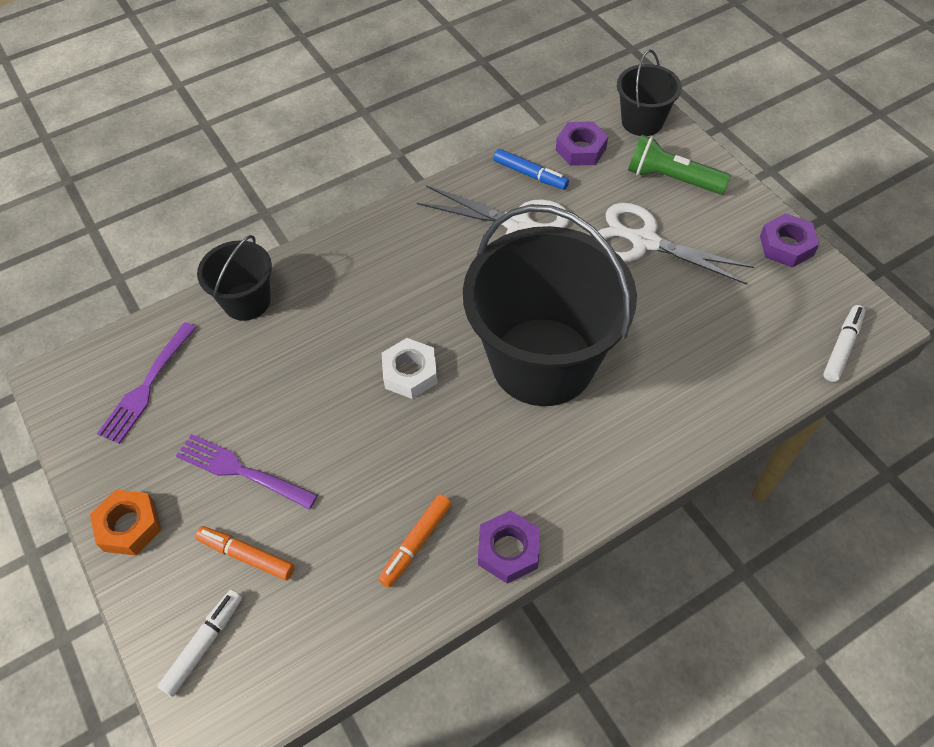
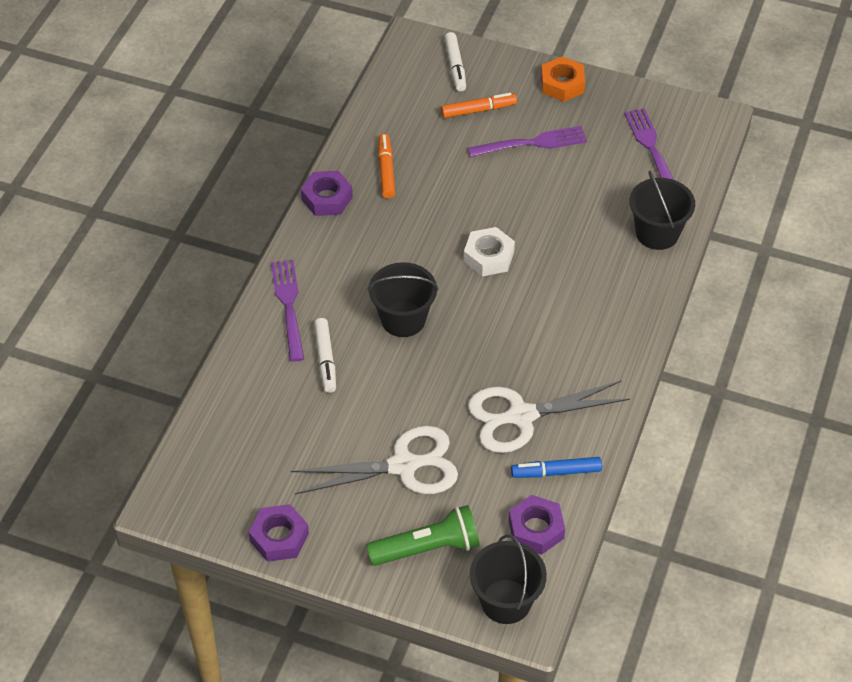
camera: 140 degrees right, 5 degrees down
black bucket [463,204,637,406] -> black bucket [368,262,438,337], size x0.48
white marker [823,305,865,382] -> white marker moved to [314,318,336,393]
none -> purple fork [271,259,304,362]

